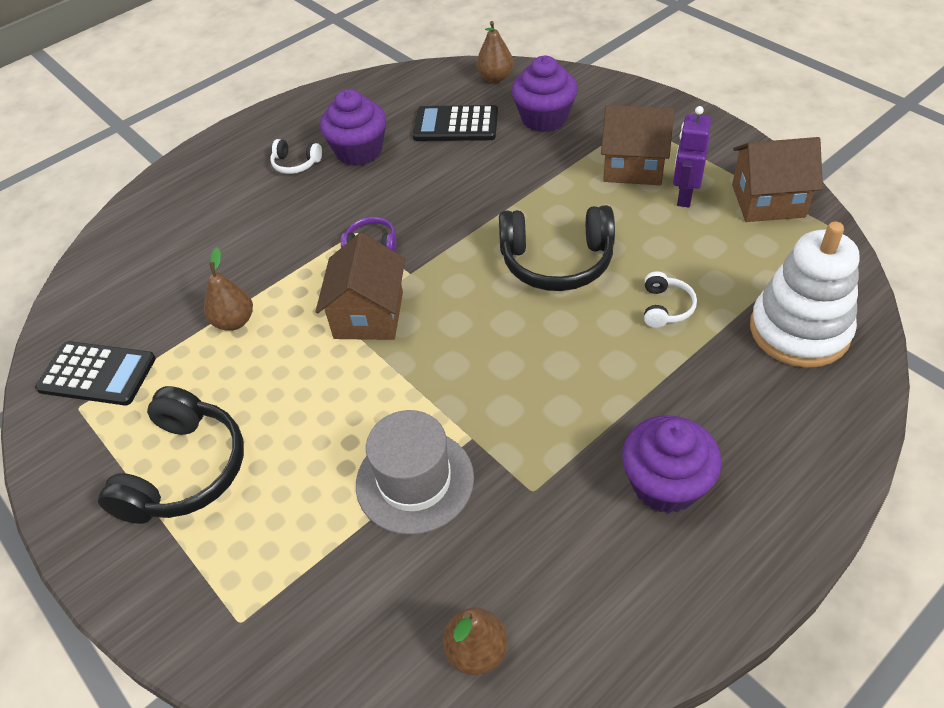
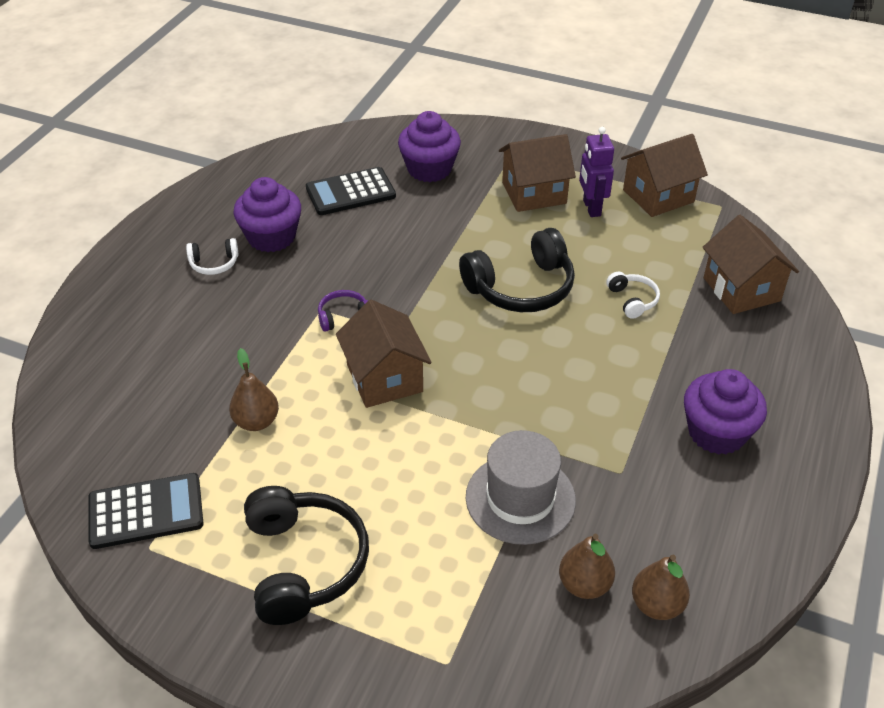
camera: 30 degrees left, 5 degrees down
brown pear [476,21,513,83] -> brown pear moved to [559,534,615,599]
white stacking toy [750,221,859,368] -> brown house [703,215,799,314]

